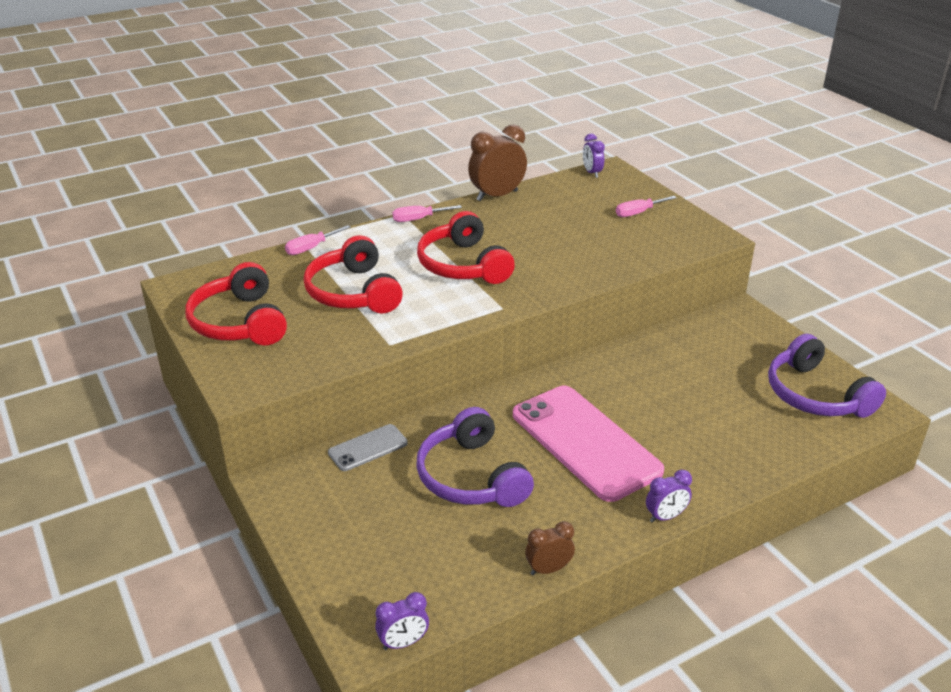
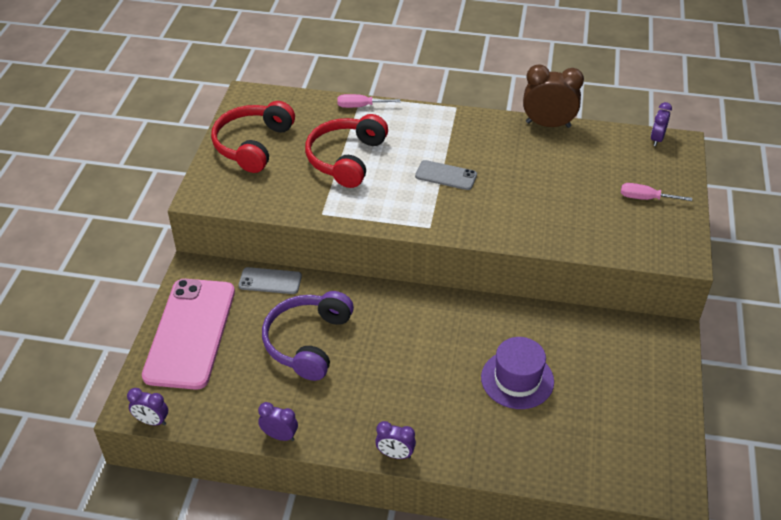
camera: 40 degrees right, 10 degrees up
pink screwdriver [392,205,462,222] -> none
red headphones [417,211,515,284] -> grey phone [415,160,477,190]
pink phone [513,386,664,502] -> pink phone moved to [142,279,235,390]
brown clock [525,521,575,575] -> purple clock [258,402,298,441]
purple headphones [768,334,886,418] -> none
none -> purple hat [481,337,554,409]

